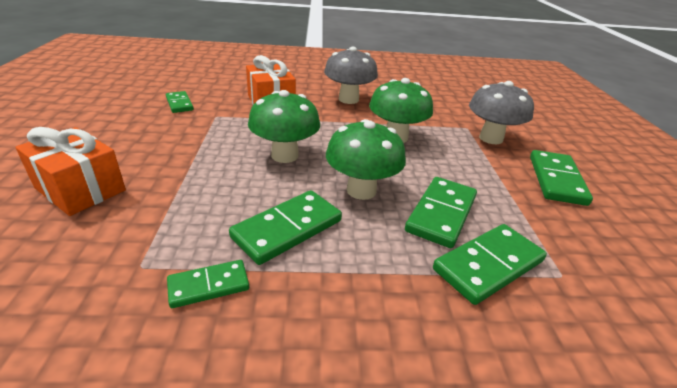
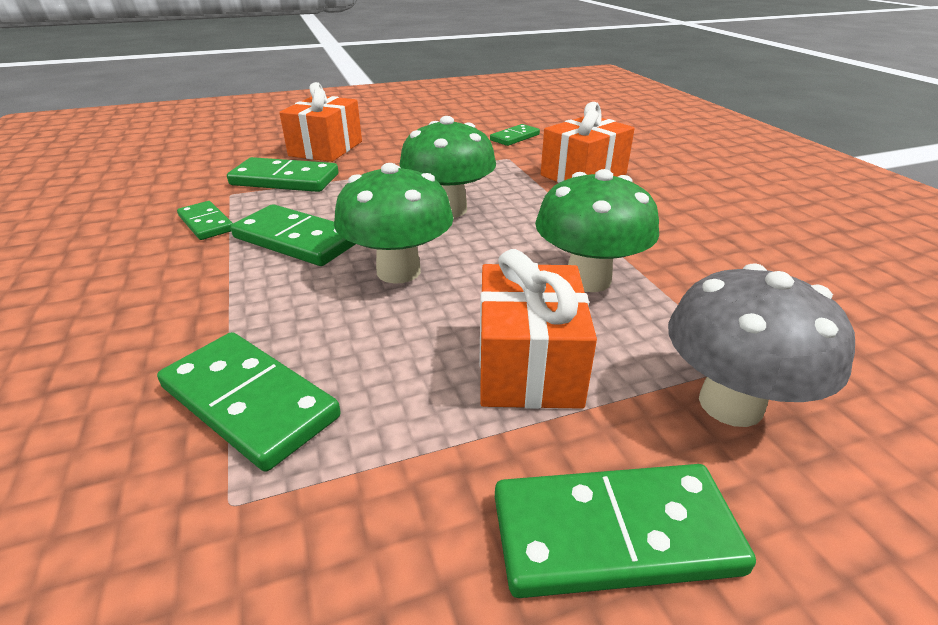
camera: 75 degrees right, 0 degrees up
grey mushroom [324,47,378,104] -> none
green domino [405,177,477,248] -> green domino moved to [227,157,339,192]
none -> orange gift [479,249,597,409]

